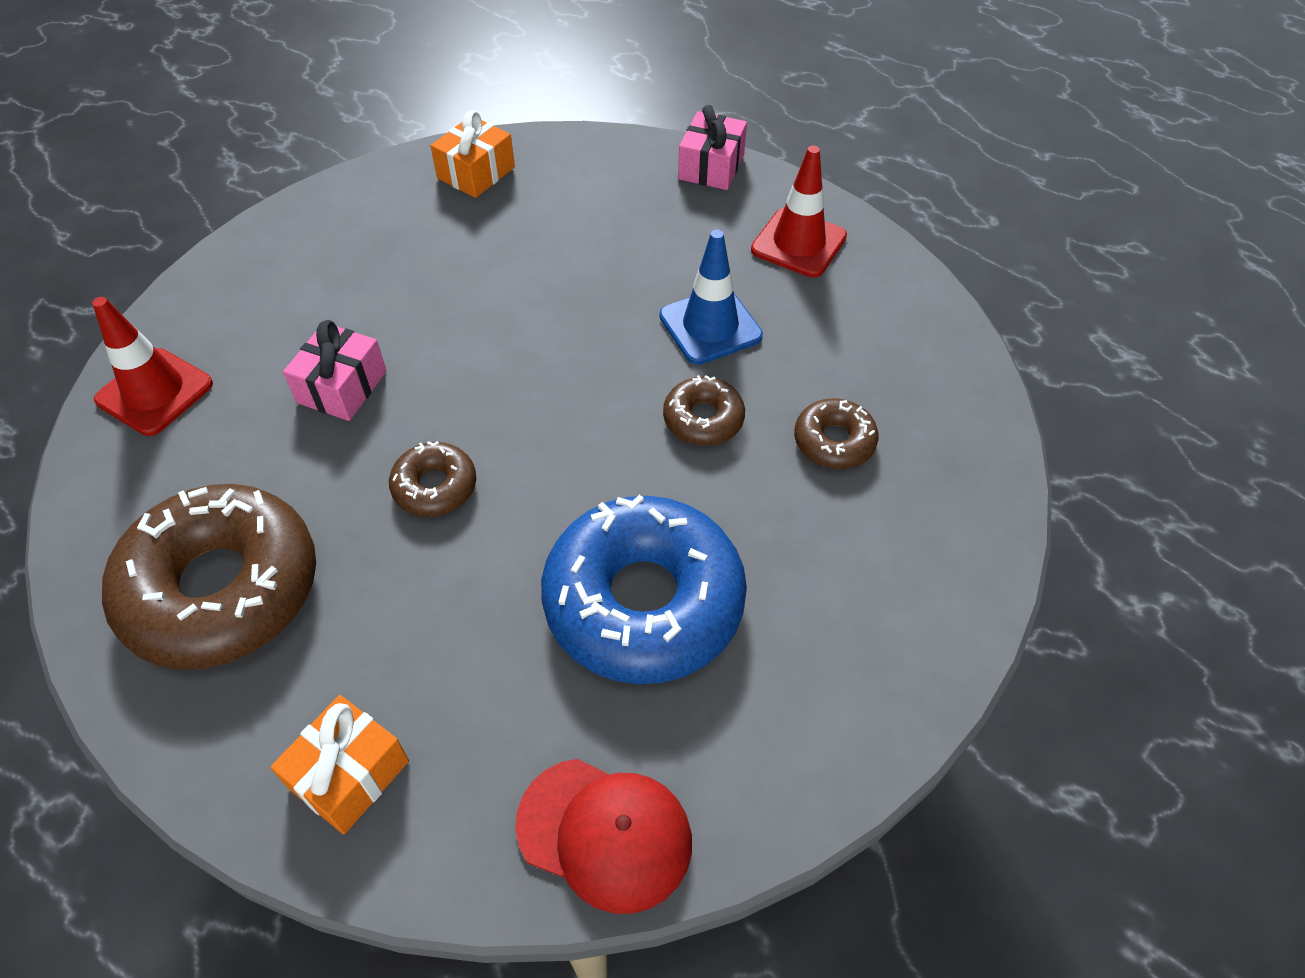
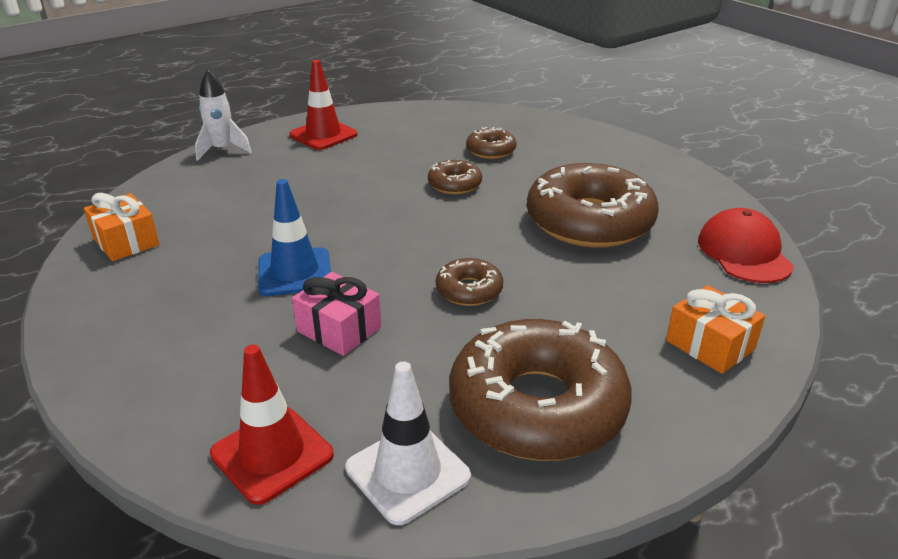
camera: 75 degrees left, 20 degrees down
red cap [515,759,692,914] -> red cap turned 45 degrees counterclockwise [698,208,794,283]
blue donut [541,495,747,684] -> brown donut [527,163,659,248]
blue traffic cone [659,229,763,365] -> blue traffic cone moved to [258,179,331,296]
pink gift [678,105,747,190] -> white rocket [195,69,252,161]
none -> white traffic cone [346,361,471,525]

